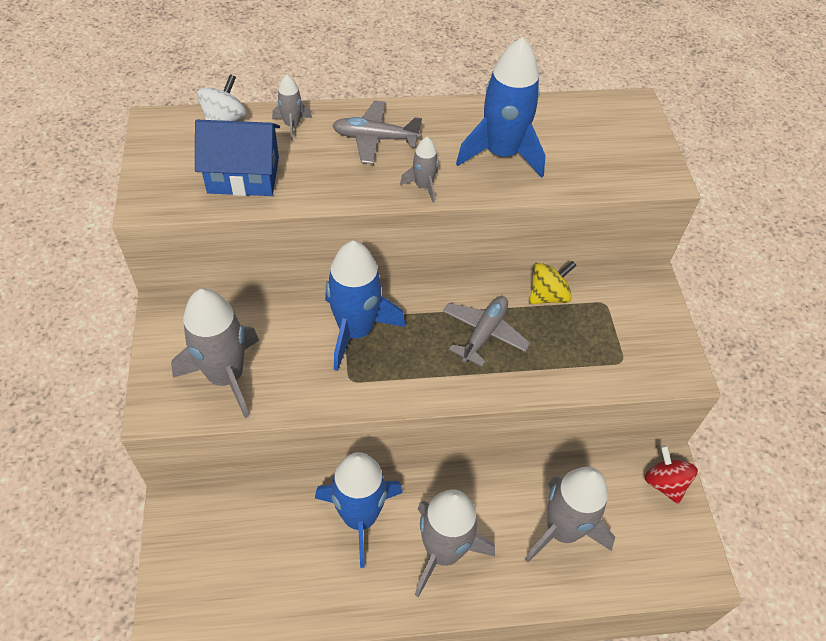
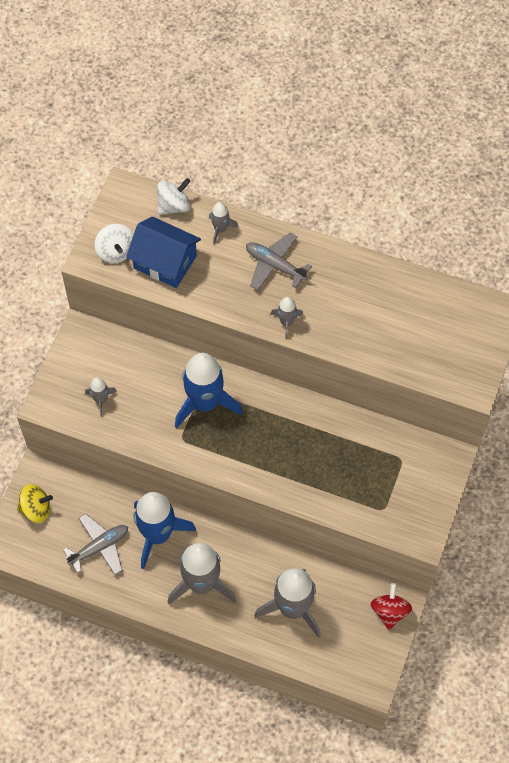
camera: 30 degrees right, 10 degrees up
grey rocket [171,288,259,418] -> grey rocket [85,377,117,417], size x0.47
grey plane [443,296,531,367] -> grey plane moved to [63,514,128,575]
blue rocket [456,37,546,178] -> none
yellow spinning top [529,261,577,304] -> yellow spinning top moved to [17,484,53,523]
none -> white spinning top [95,224,134,263]

